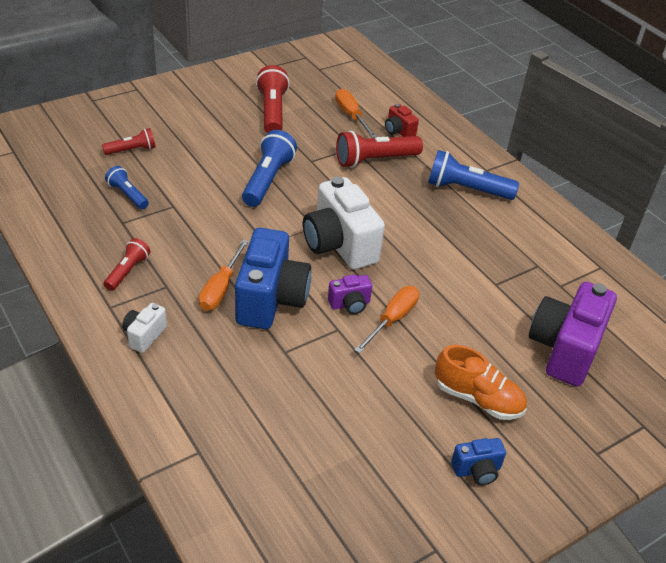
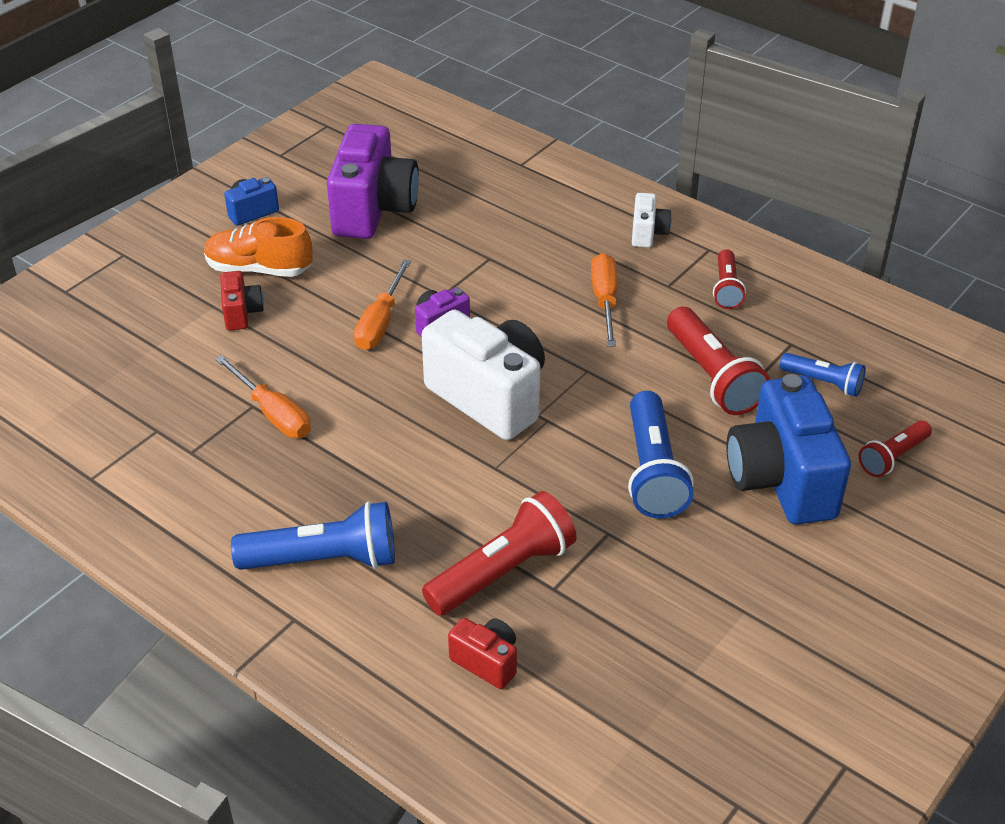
camera: 165 degrees right, 0 degrees up
blue camera [235,228,311,329] -> blue camera moved to [726,374,851,524]
red flashlight [256,65,290,133] -> red flashlight moved to [667,307,770,415]
orange screwdriver [335,89,377,138] -> orange screwdriver moved to [215,355,311,438]
purple camera [529,282,617,387] -> purple camera moved to [327,124,419,239]
none -> red camera [220,271,264,331]

